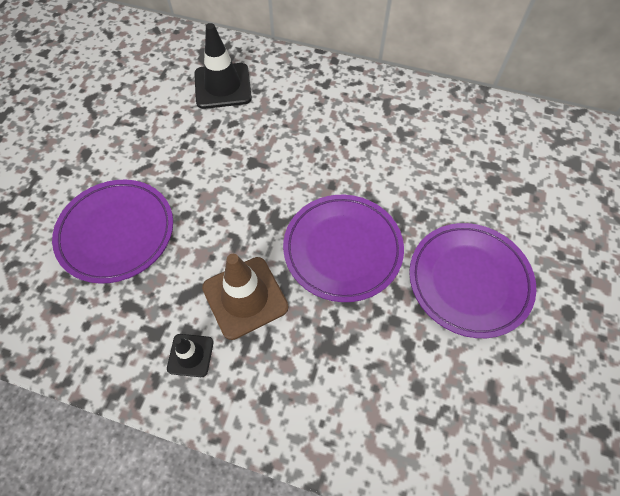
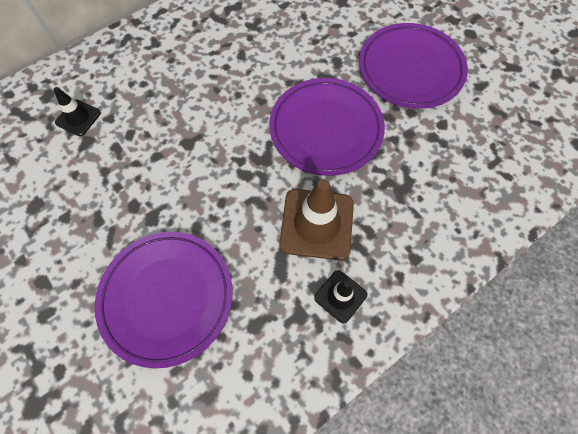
camera: 55 degrees left, 5 degrees up
black traffic cone [194,23,252,109] -> black traffic cone [53,87,101,136], size x0.55

